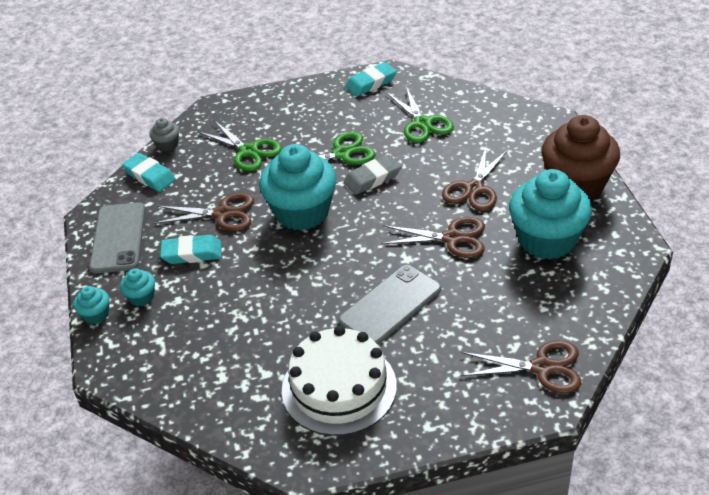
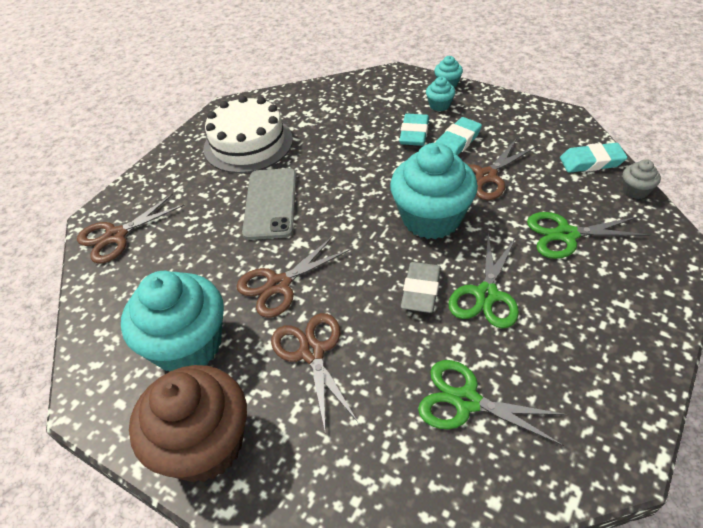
camera: 135 degrees right, 5 degrees up
grey phone [89,202,146,273] -> none
turquoise eraser [345,62,397,96] -> turquoise eraser moved to [399,114,429,146]

